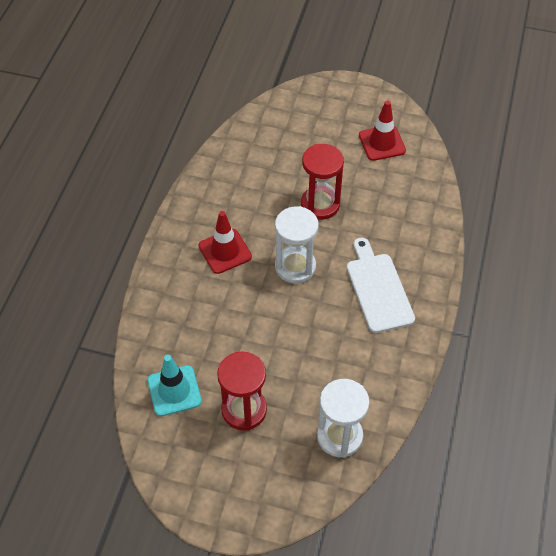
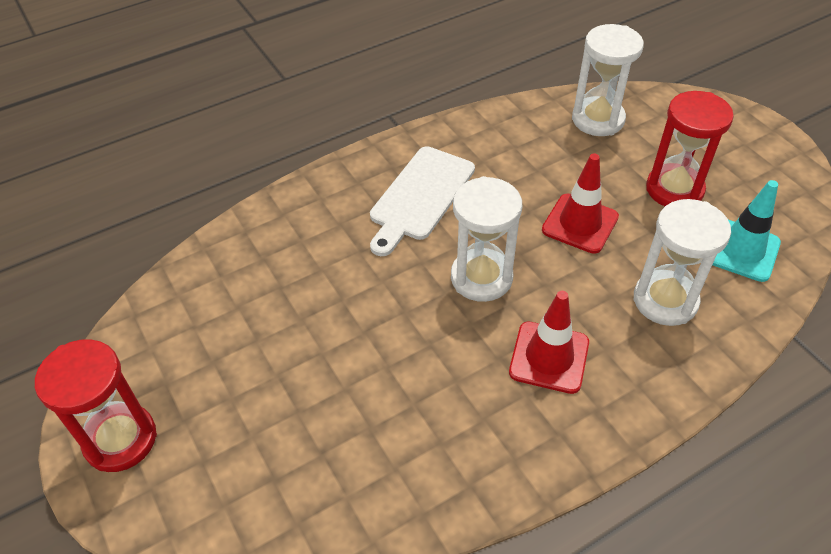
camera: 135 degrees left, 5 degrees down
red hourglass [301,144,344,220] -> red hourglass moved to [35,339,157,472]
red traffic cone [359,100,406,161] -> red traffic cone moved to [542,153,619,254]
none -> white hourglass [634,199,731,326]

